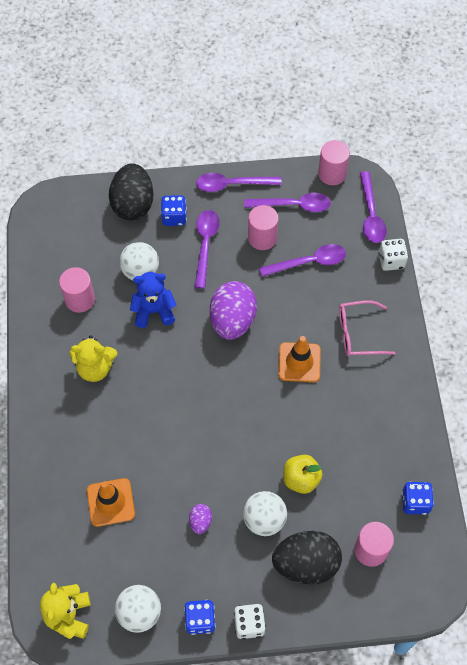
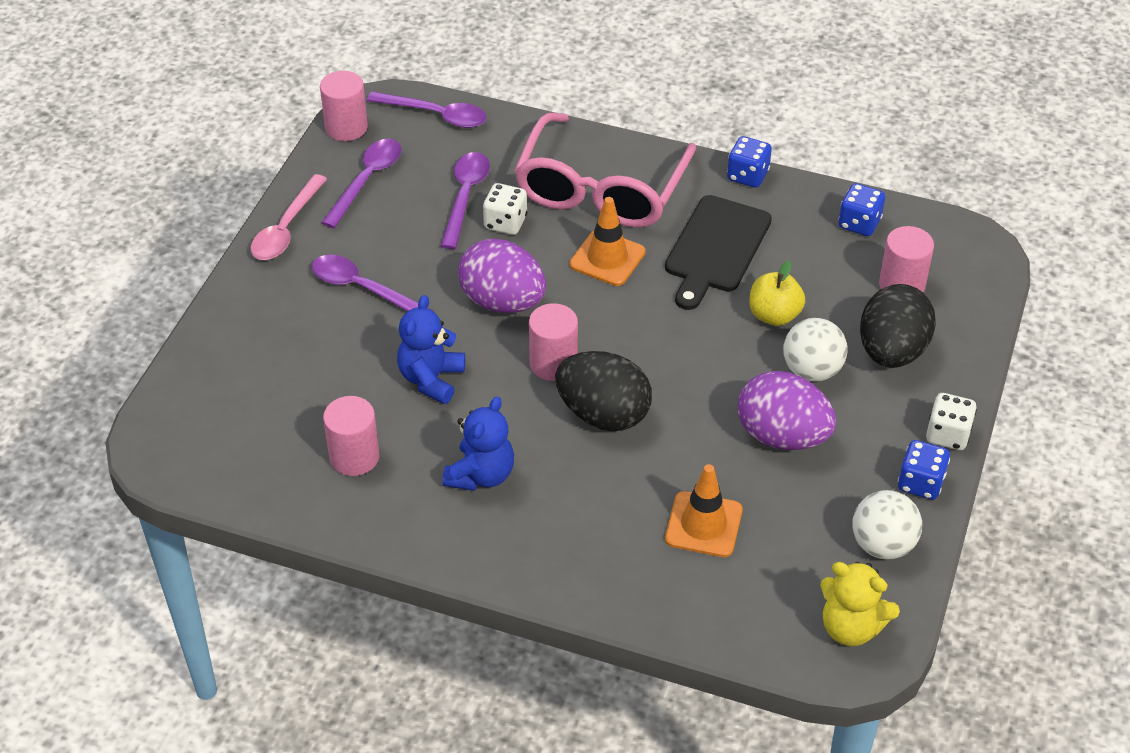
camera: 65 degrees left, 15 degrees down
yellow teddy bear [69,336,117,382] -> blue teddy bear [442,396,514,491]
black egg [109,163,153,220] -> black egg moved to [555,351,652,431]
white ball [119,242,159,281] -> none
blue dice [161,195,187,226] -> blue dice moved to [727,136,772,188]
purple egg [189,504,212,534] -> purple egg [738,371,836,450], size x2.21
purple spoon [196,173,282,192] -> pink spoon [250,174,327,260]
pink cylinder [248,205,279,250] -> pink cylinder moved to [529,303,578,381]
pink glasses [339,300,396,356] -> pink glasses [515,113,696,228], size x1.89
white dice [378,239,408,271] -> white dice moved to [483,183,527,235]
none -> black cutting board [665,195,772,310]

